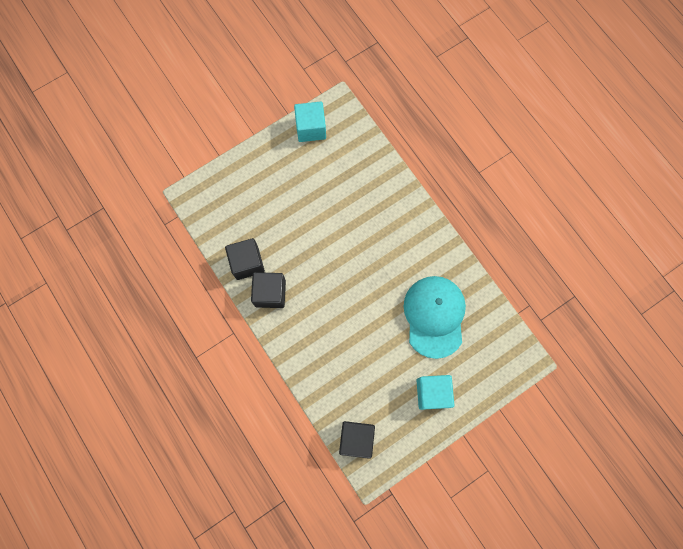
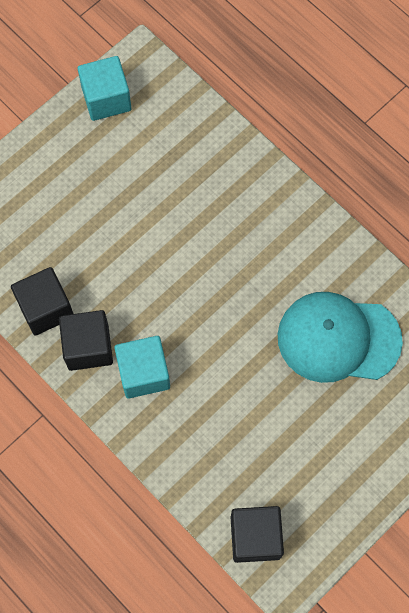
camera: 10 degrees left, 5 degrees down
turquoise cap [404,276,466,359] -> turquoise cap turned 75 degrees counterclockwise [278,292,403,383]
turquoise cube [416,375,454,410] -> turquoise cube moved to [114,336,170,398]

